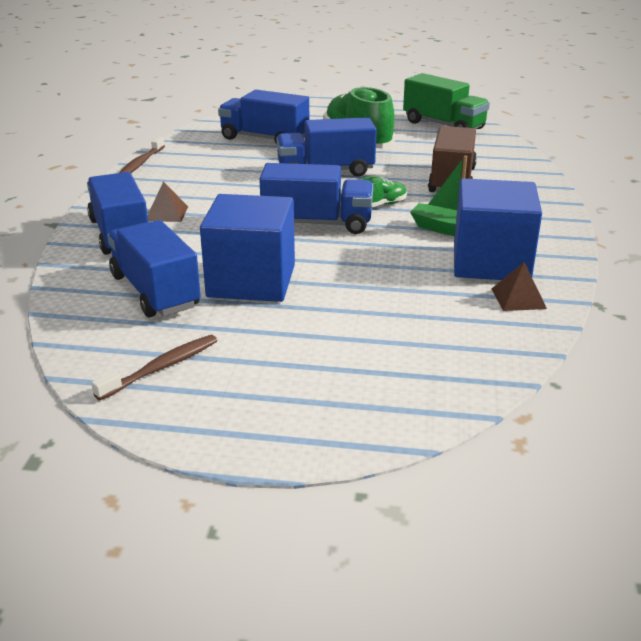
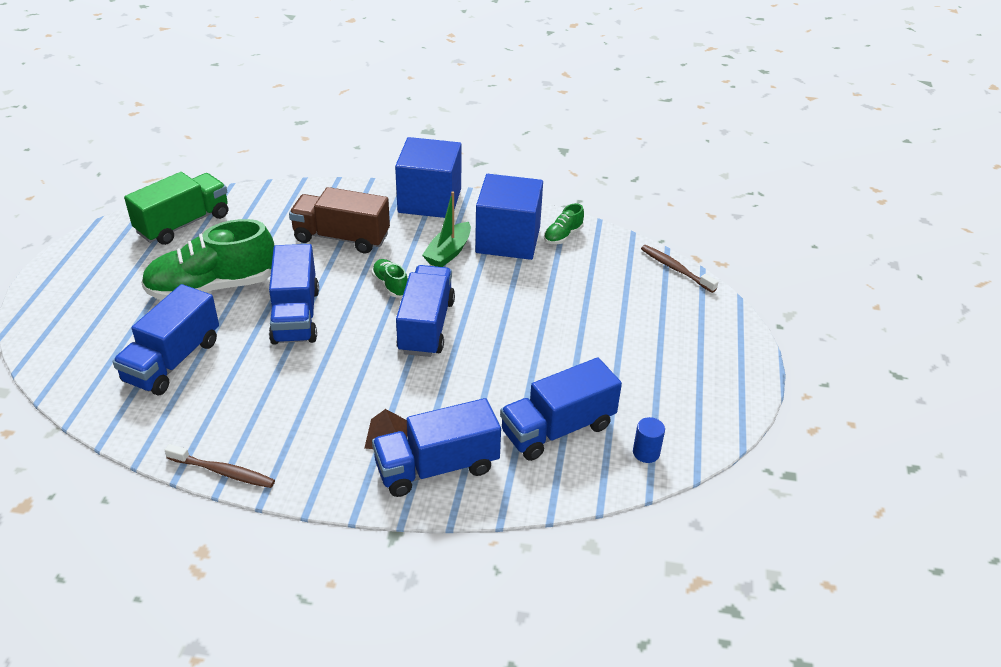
camera: 90 degrees left, 10 degrees up
brown toothbrush [91,335,218,400] -> brown toothbrush moved to [641,245,718,293]
blue cube [200,194,295,302] -> blue cube moved to [395,137,461,218]
brown pyramid [492,262,547,311] -> green shoe [544,203,584,244]
none -> blue cylinder [633,417,665,463]

